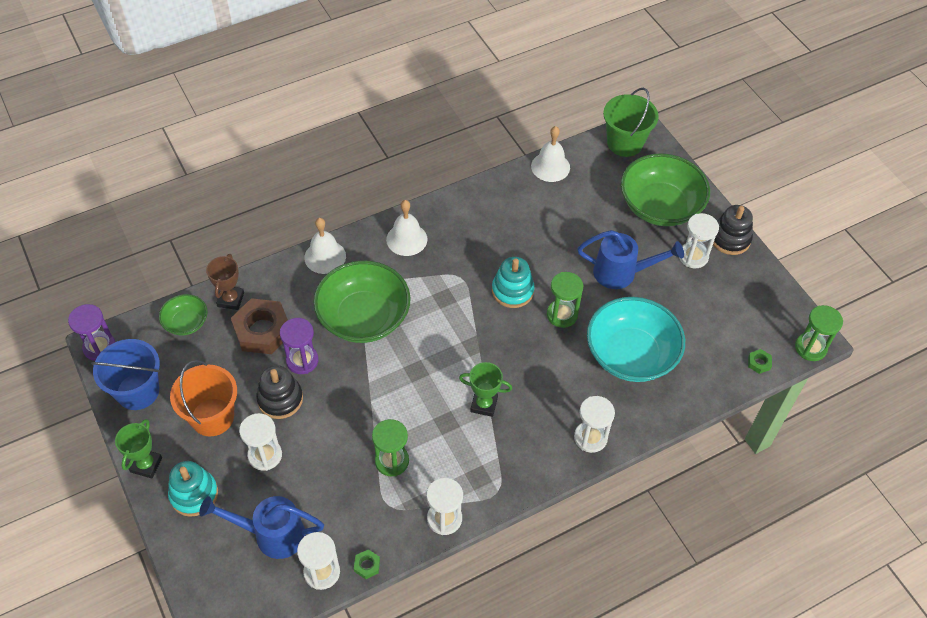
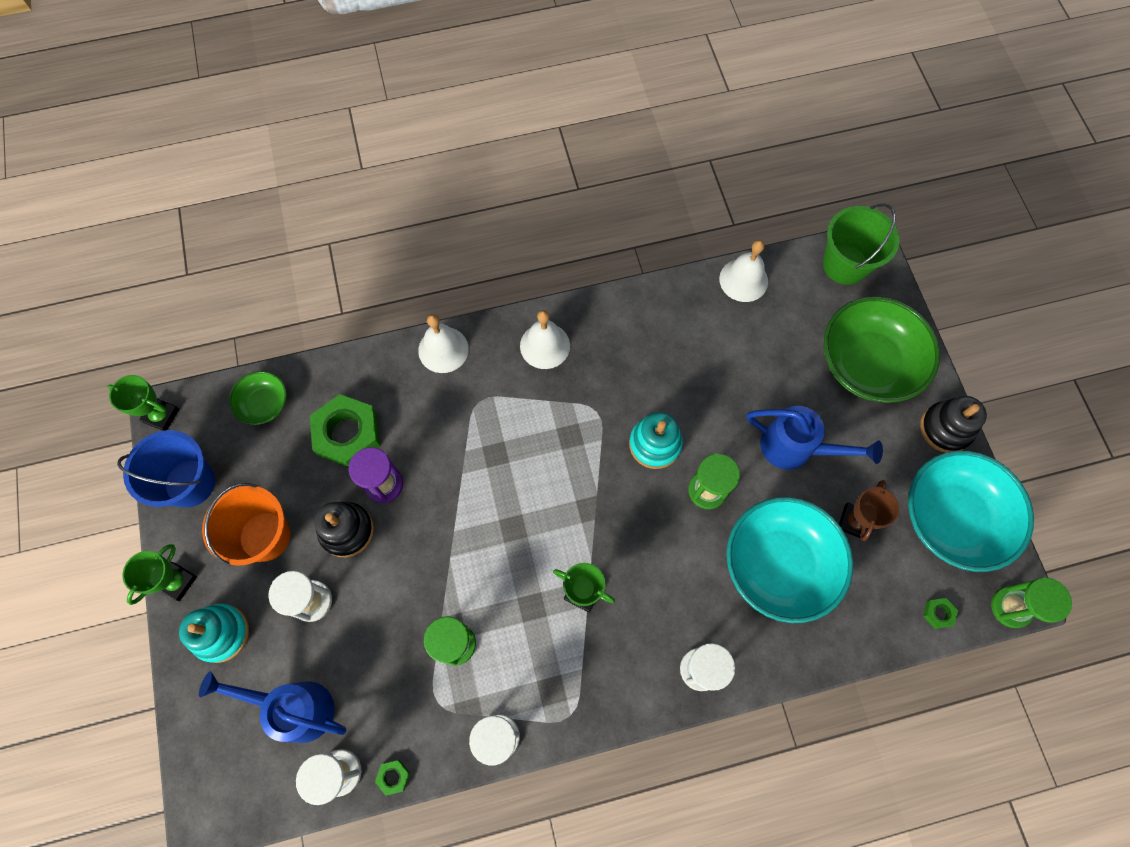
camera: 15 degrees right, 15 degrees up
purple hourglass [68,304,115,361] -> green trophy [107,375,179,431]
brown trophy [206,254,244,310] -> brown trophy moved to [839,480,900,541]
brown nut [231,298,288,354] -> green nut [310,394,380,467]
green bowl [313,260,411,343] -> none
white hourglass [679,213,719,268] -> none
none -> turquoise bowl [908,451,1034,572]

